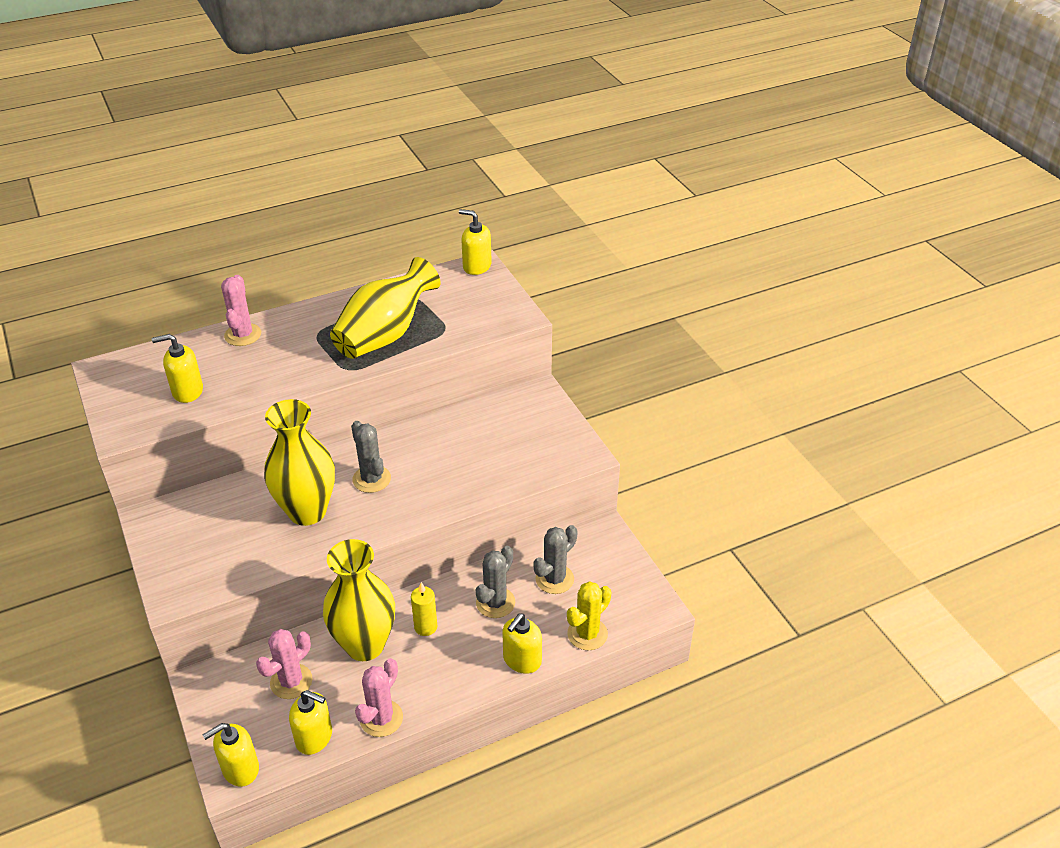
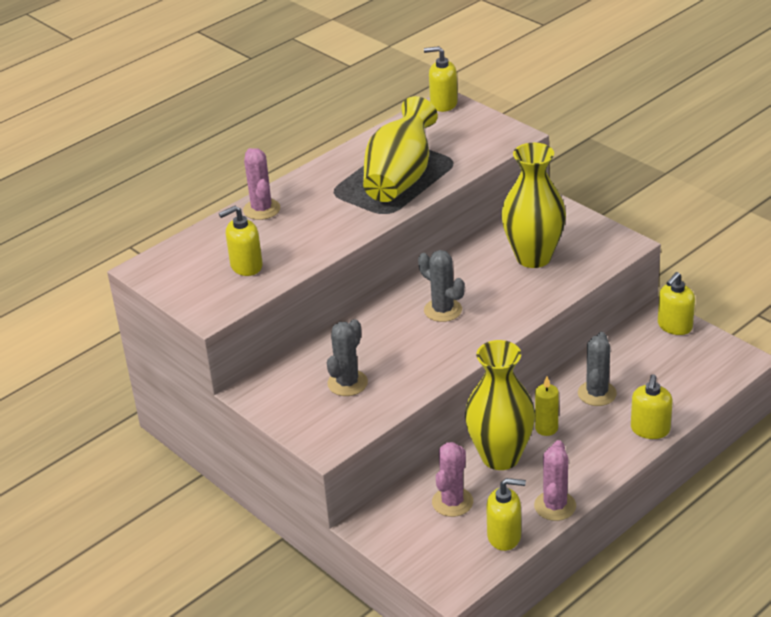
camera: 15 degrees left, 5 degrees down
yellow soap dispenser [203,723,259,787] -> yellow soap dispenser moved to [658,272,695,335]
yellow vase [264,399,335,526] -> yellow vase moved to [501,143,566,268]
grey cactus [533,525,578,594] -> grey cactus moved to [327,319,368,396]
yellow cactus [567,581,611,650] -> none

